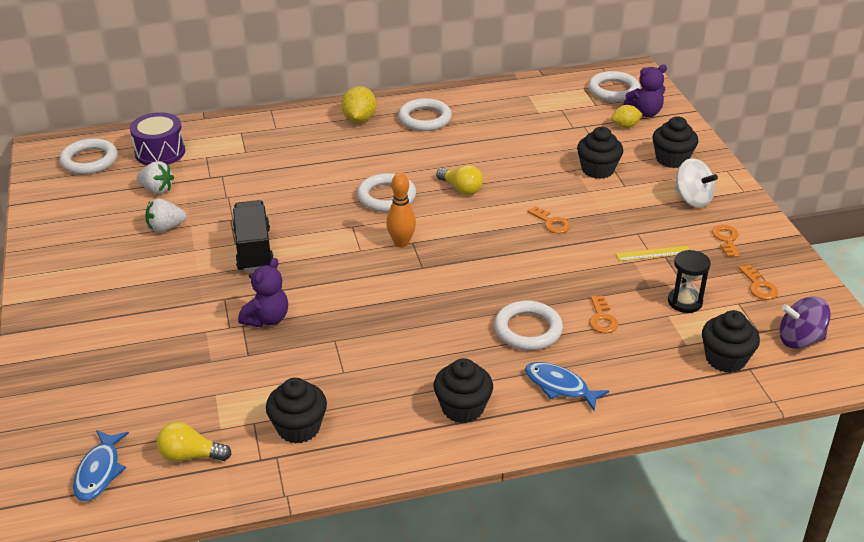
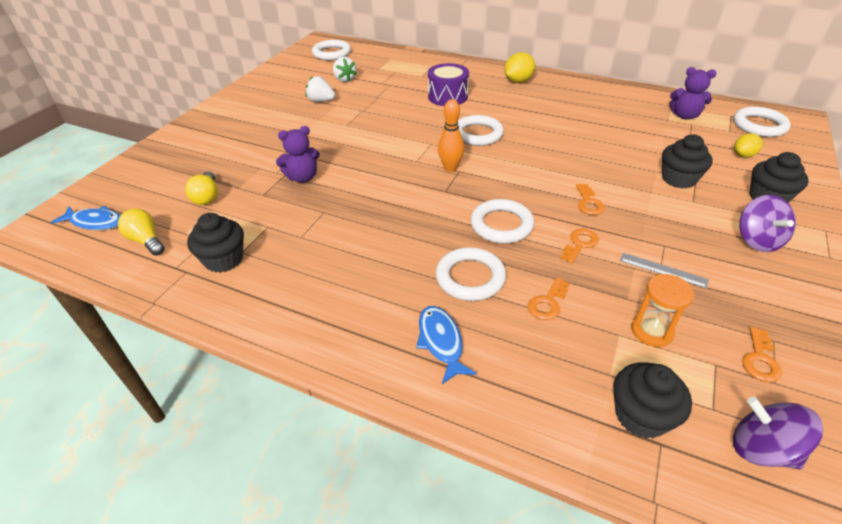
camera: 40 degrees right, 5 degrees up
blue fish [73,430,129,501] -> blue fish turned 120 degrees counterclockwise [51,206,121,230]
purple drum [130,112,185,165] -> purple drum moved to [428,63,469,106]
black truck [233,200,274,272] -> none
white ring [398,98,452,131] -> white ring moved to [471,199,534,243]
black cupcake [433,358,493,423] -> none
yellow light bulb [436,165,483,195] -> yellow light bulb moved to [185,171,218,205]
yellow lemon [611,105,643,128] -> yellow lemon turned 60 degrees counterclockwise [734,133,763,158]
yellow ruler [616,246,690,261] -> grey ruler [620,253,709,289]
purple teddy bear [623,65,667,117] -> purple teddy bear moved to [669,67,717,120]
black hourglass [668,250,711,313] -> orange hourglass [631,274,694,347]
white spinning top [675,158,718,208] -> purple spinning top [739,195,796,252]
orange key [712,225,740,257] -> orange key moved to [561,229,599,263]

